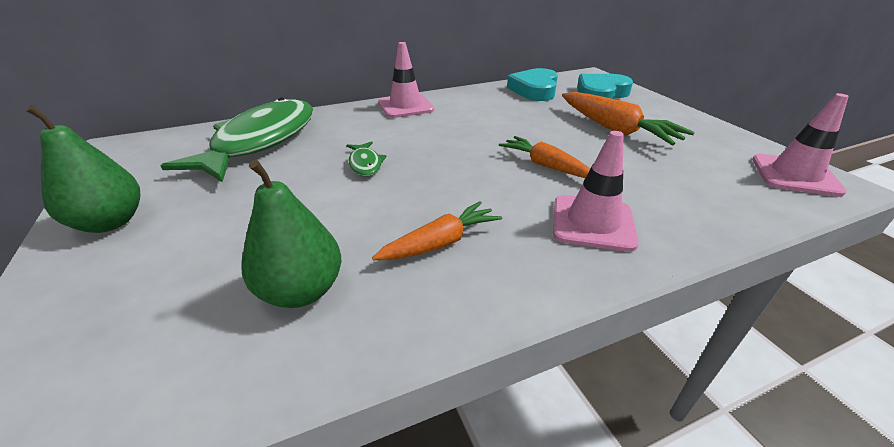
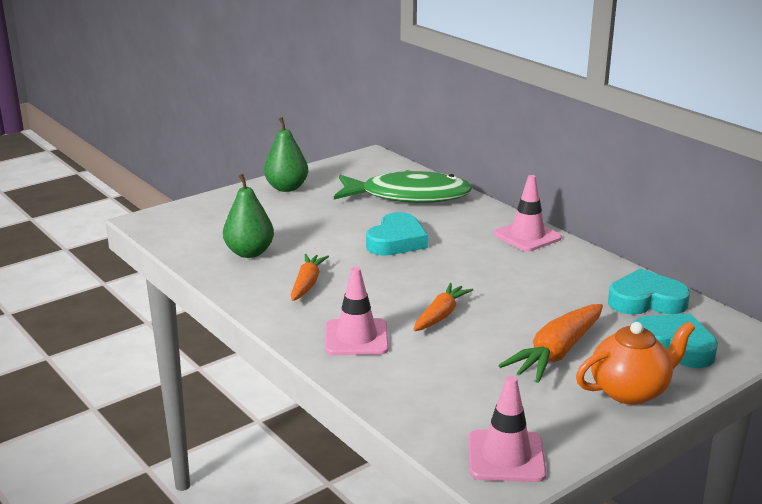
camera: 75 degrees right, 10 degrees down
green fish [347,141,386,176] -> turquoise heart [366,212,428,256]
orange carrot [372,201,502,260] -> orange carrot turned 120 degrees counterclockwise [291,254,329,301]
none -> orange teapot [576,321,695,405]

